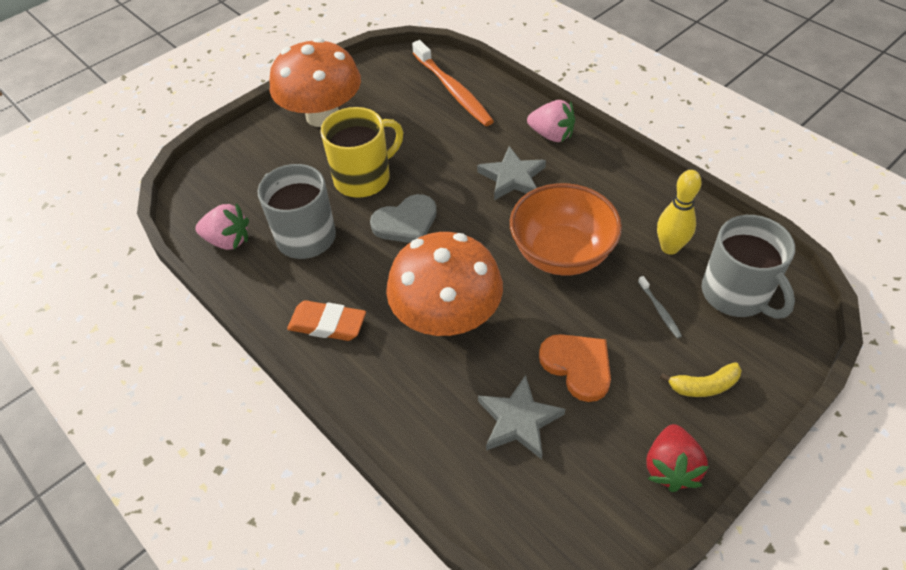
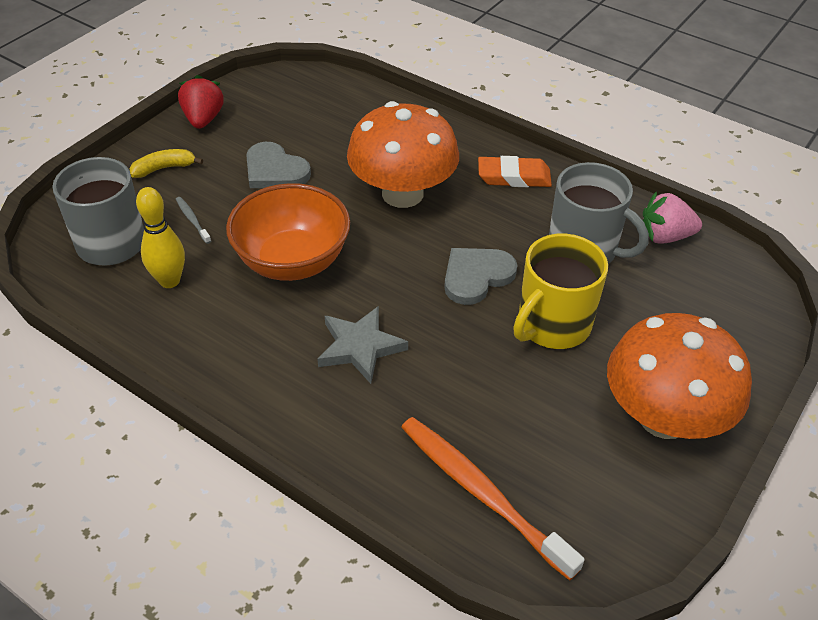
camera: 165 degrees right, 5 degrees down
grey star [478,375,565,459] -> none
pink strawberry [527,100,575,142] -> none
orange heart [539,334,611,402] -> grey heart [246,142,311,188]

